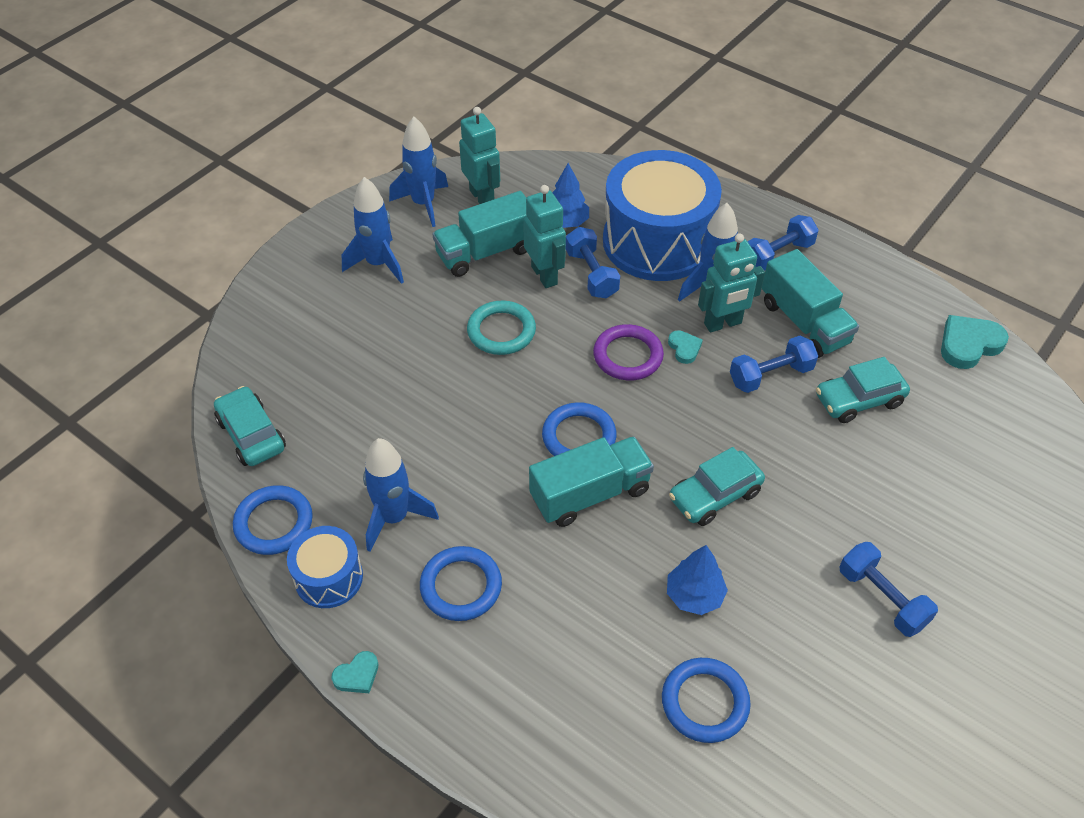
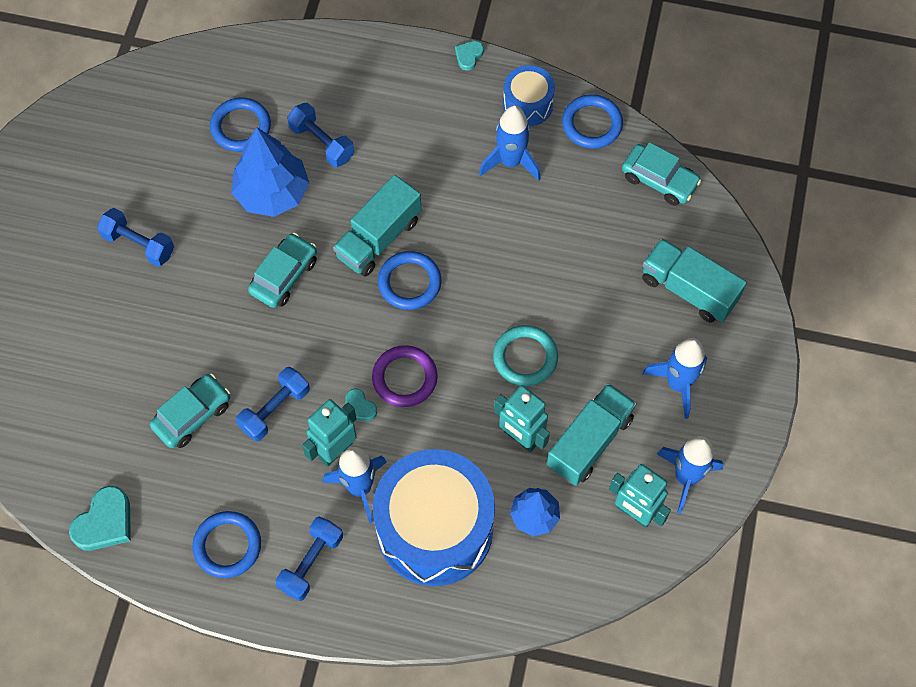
camera: 155 degrees right, 15 degrees up
blue ring [420,546,502,621] -> blue ring moved to [192,511,261,578]
blue dumbbell [566,227,620,299] -> blue dumbbell moved to [287,103,354,167]
blue tree [667,545,728,615] -> blue tree [231,127,309,217], size x1.70
turquoise truck [762,249,859,358] -> turquoise truck moved to [642,238,747,323]

